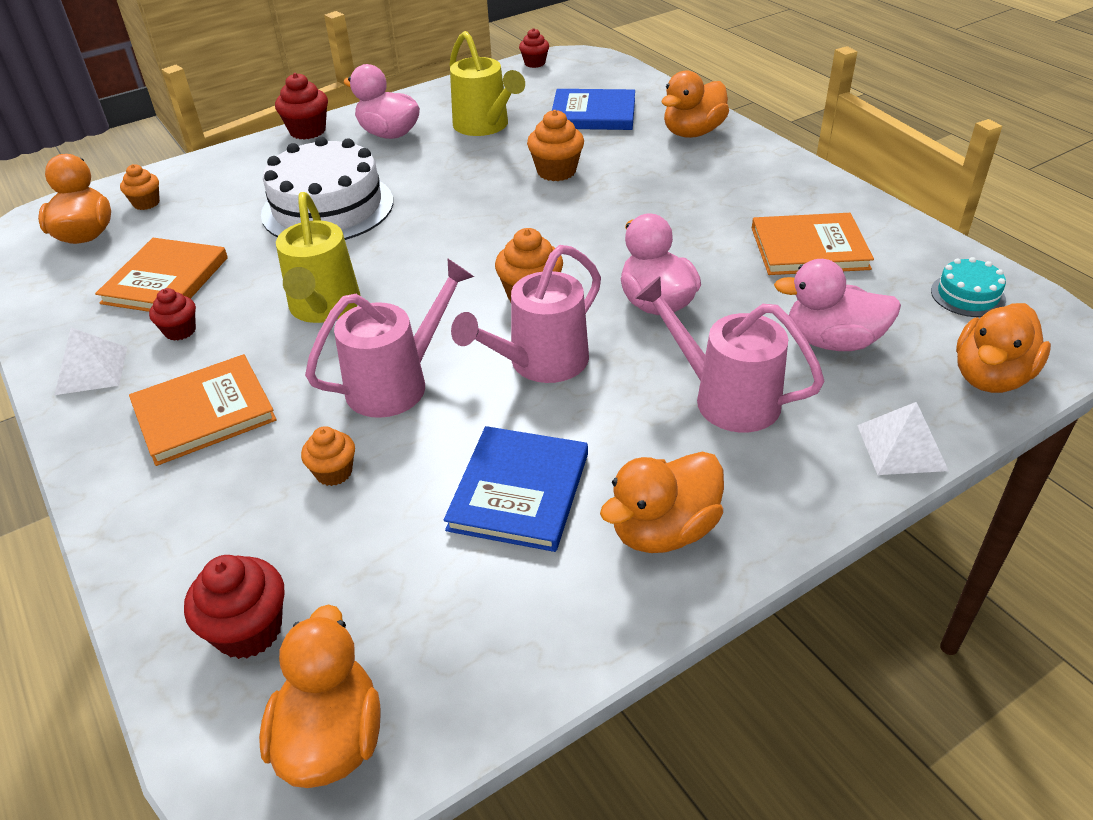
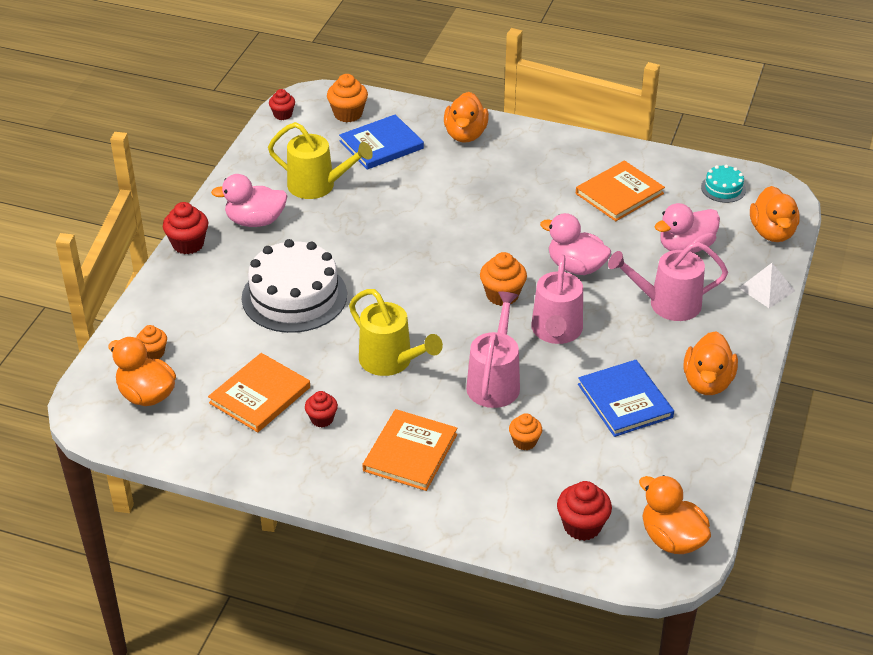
camera: 40 degrees left, 0 degrees up
white pyramid [55,328,127,395] -> none
orange book [95,238,228,312] -> orange book turned 60 degrees clockwise [208,353,310,432]
orange cupcake [527,110,584,181] -> orange cupcake moved to [327,74,368,122]

